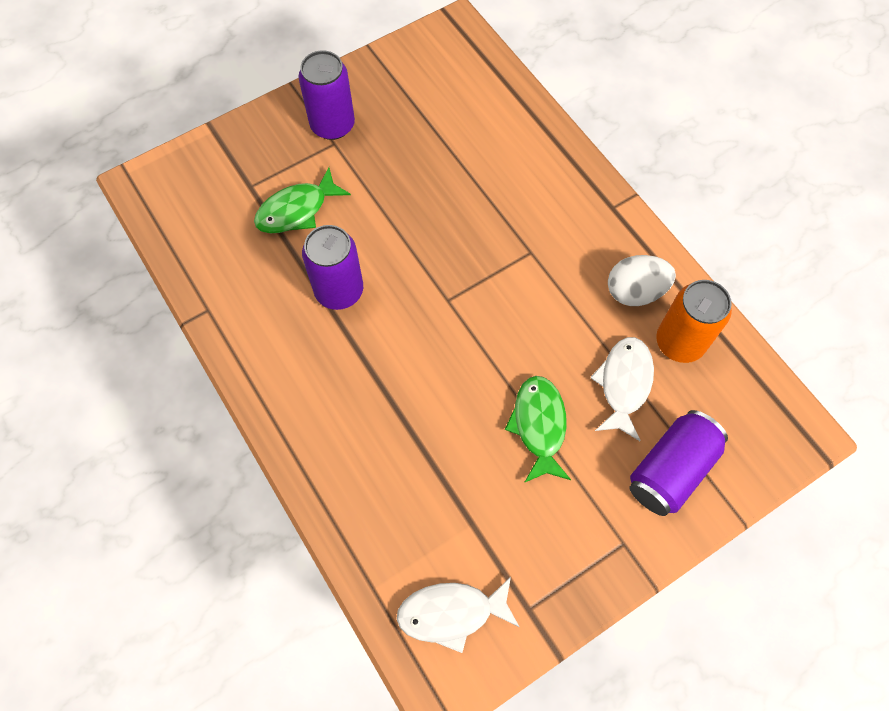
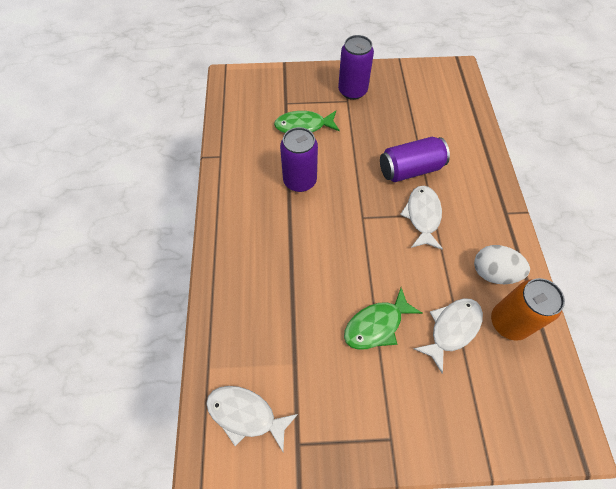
camera: 30 degrees right, 5 degrees down
green fish [505,376,571,483] -> green fish turned 150 degrees counterclockwise [344,288,422,350]
purple can [629,410,728,516] -> purple can moved to [380,137,450,182]
none -> white fish [400,186,443,250]

